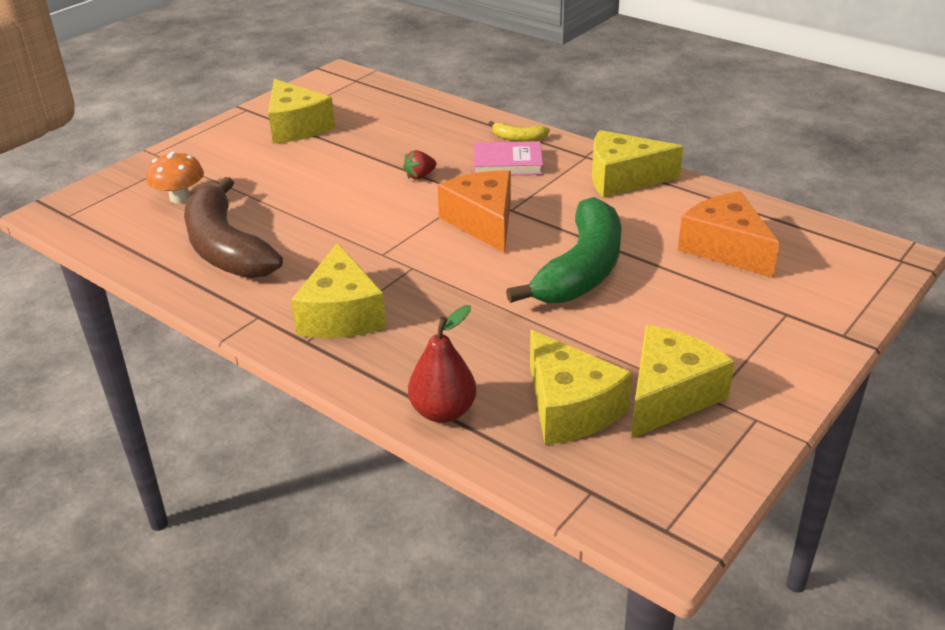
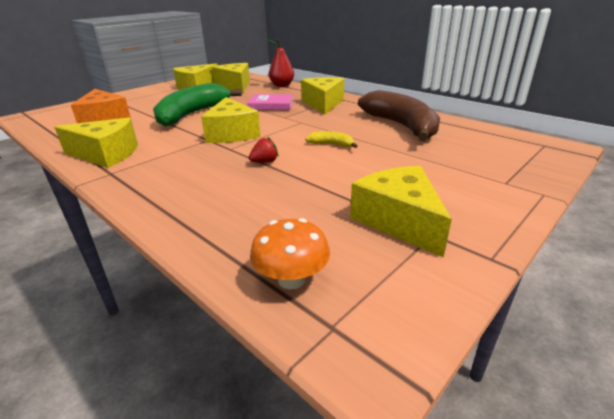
camera: 175 degrees left, 5 degrees down
orange mushroom [146,152,204,204] -> orange mushroom moved to [250,218,330,289]
orange cheese [437,170,511,253] -> yellow cheese [201,97,260,143]
pink book [474,141,543,175] -> pink book moved to [247,94,294,110]
yellow banana [489,121,550,141] -> yellow banana moved to [305,131,357,148]

